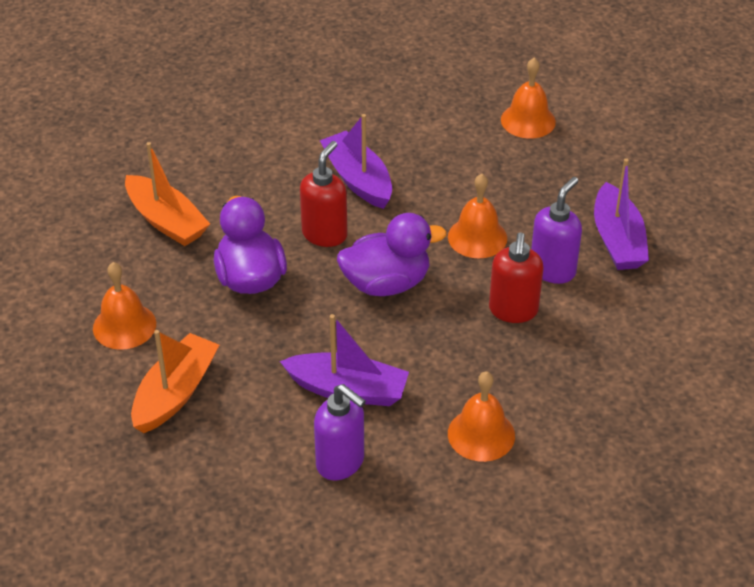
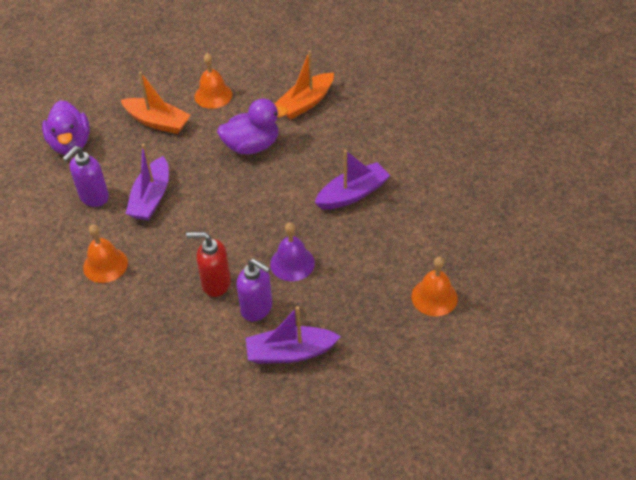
camera: 90 degrees right, 5 degrees up
red soap dispenser [300,141,347,247] -> none
purple duck [337,213,447,296] -> purple duck moved to [42,100,90,155]
orange bell [448,174,507,258] -> purple bell [270,222,315,281]

